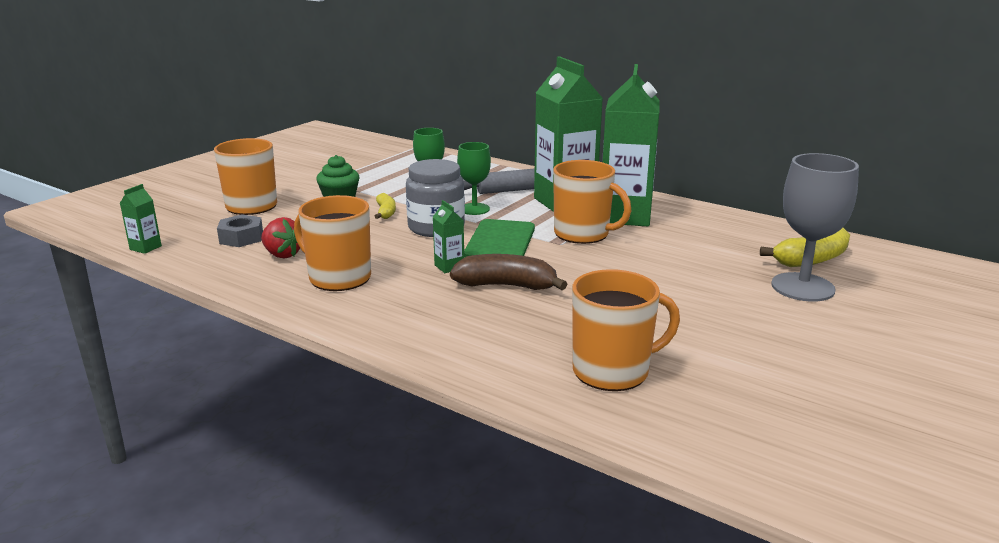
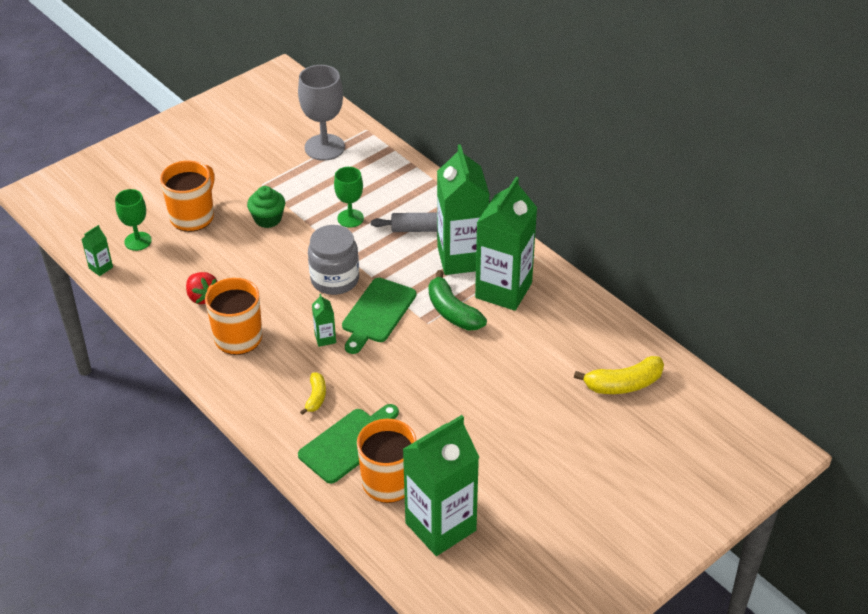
camera: 15 degrees right, 20 degrees up
grey nut [217,214,263,247] -> none
yellow banana [374,193,396,219] -> yellow banana moved to [300,373,326,415]
brown banana [450,254,567,290] -> none
green goblet [457,142,491,215] -> green goblet moved to [115,189,152,251]
orange mug [553,160,632,244] -> green banana [429,270,487,331]
grey goblet [771,153,859,302] -> grey goblet moved to [298,65,345,160]
none -> green cutting board [298,404,399,484]
none -> green carton [403,415,479,556]

